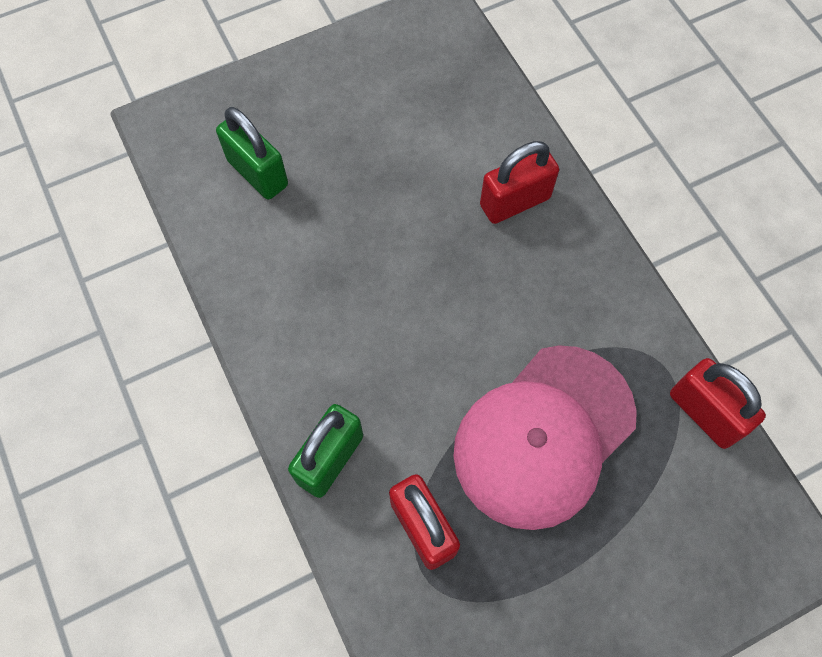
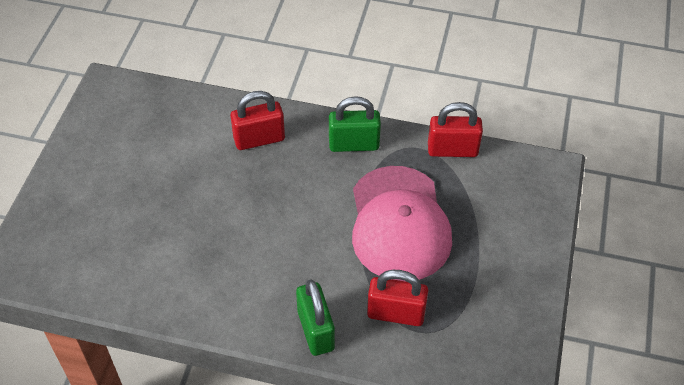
camera: 50 degrees left, 15 degrees down
green padlock [216,107,288,199] -> green padlock moved to [329,96,381,152]
red padlock [480,141,559,224] -> red padlock turned 60 degrees clockwise [230,91,285,150]

